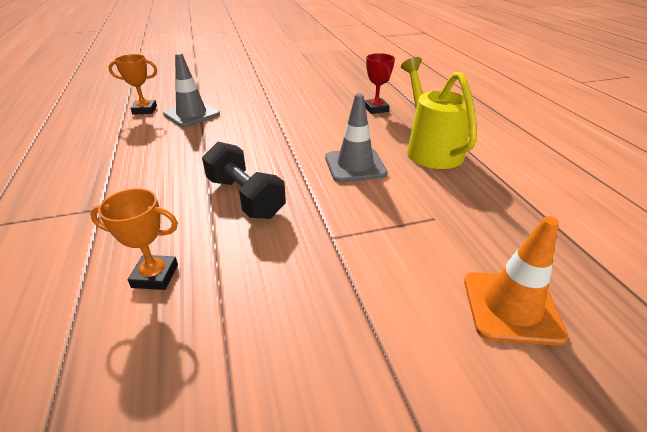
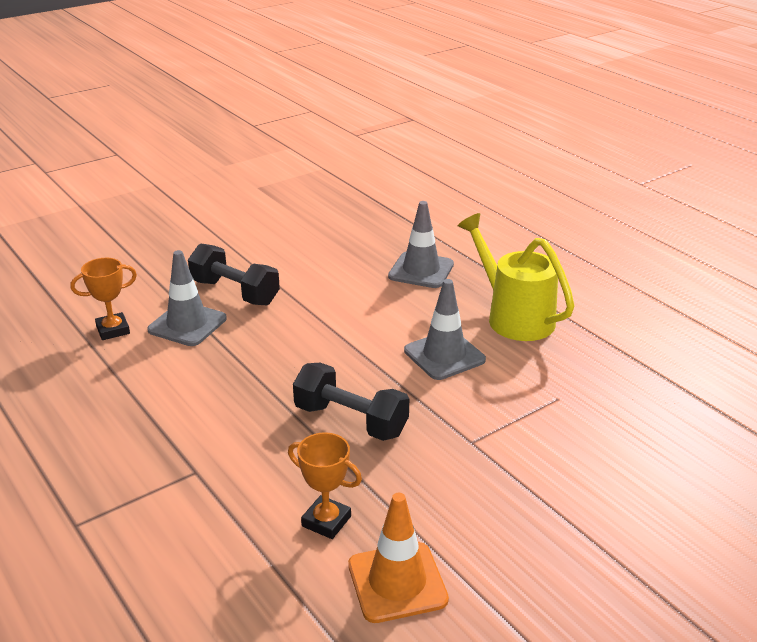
camera: 20 degrees left, 5 degrees down
orange trophy [90,188,178,290] -> orange trophy turned 45 degrees clockwise [288,432,362,539]
red trophy [365,53,395,114] -> grey traffic cone [388,201,454,288]
orange traffic cone [464,216,568,346] -> orange traffic cone moved to [348,493,449,623]
none -> black dumbbell [188,243,280,305]

